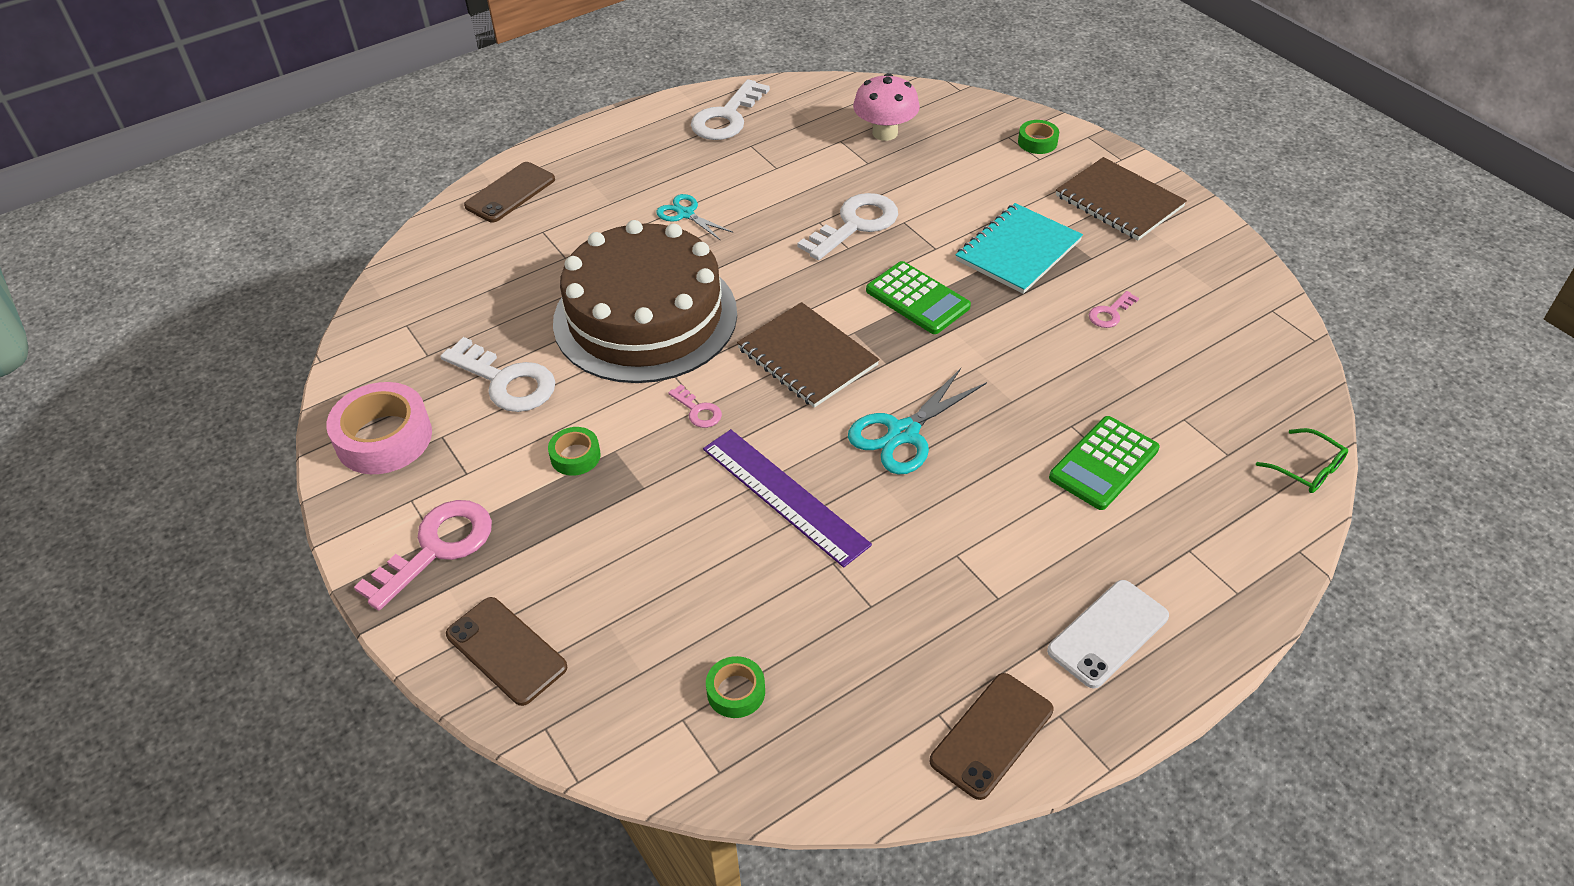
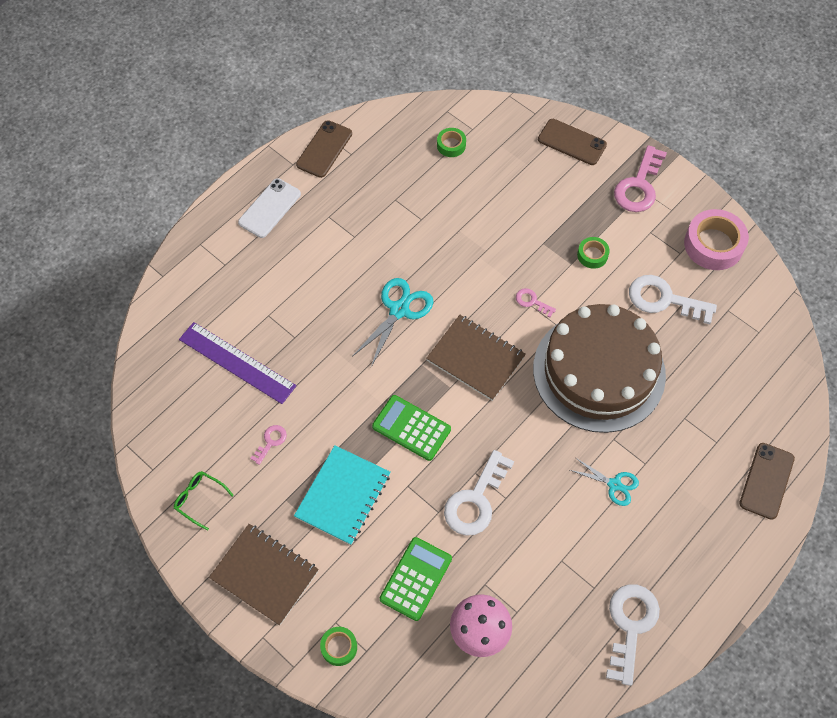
camera: 165 degrees right, 15 degrees up
purple ruler [703,429,872,568] -> purple ruler moved to [179,322,296,404]
green calculator [1049,416,1160,510] -> green calculator moved to [380,537,452,621]
green glasses [1256,428,1348,493] -> green glasses moved to [174,471,234,531]

